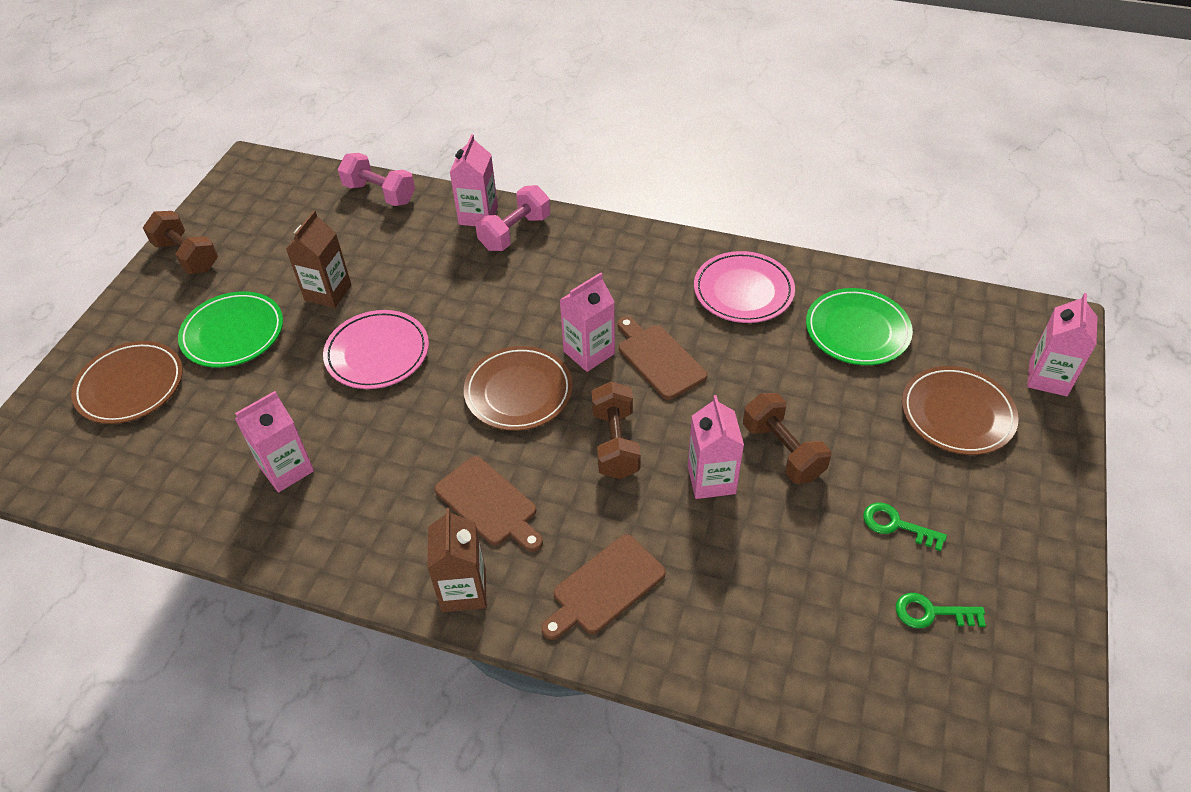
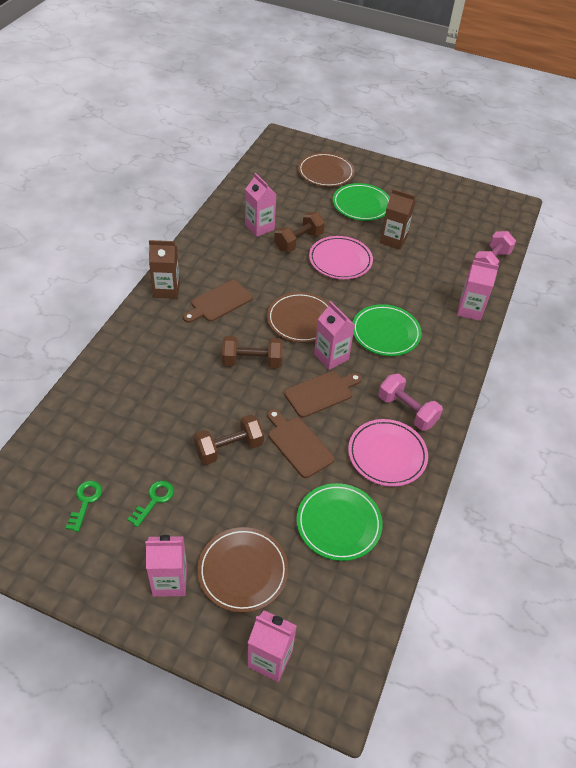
camera: 90 degrees right, 0 degrees up
brown dumbbell [143,211,218,274] -> brown dumbbell moved to [274,212,325,252]
pink dumbbell [475,185,550,251] -> pink dumbbell moved to [378,374,443,431]
brown cutting board [541,535,666,640] -> brown cutting board moved to [267,409,335,478]
pink carton [688,395,744,499] -> pink carton moved to [145,535,187,597]
none -> green plate [353,304,422,356]

